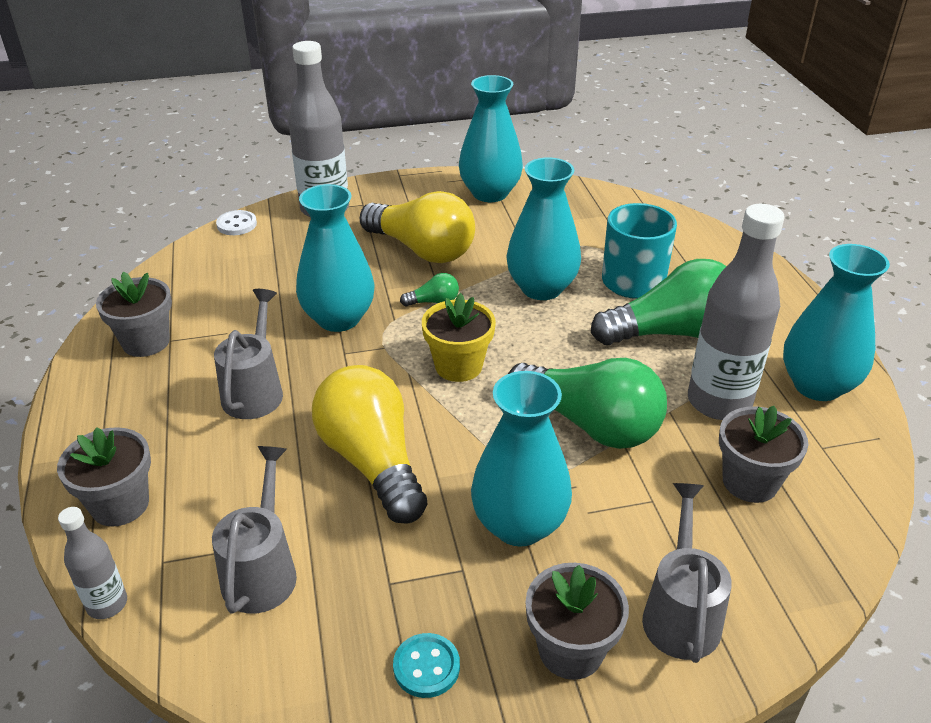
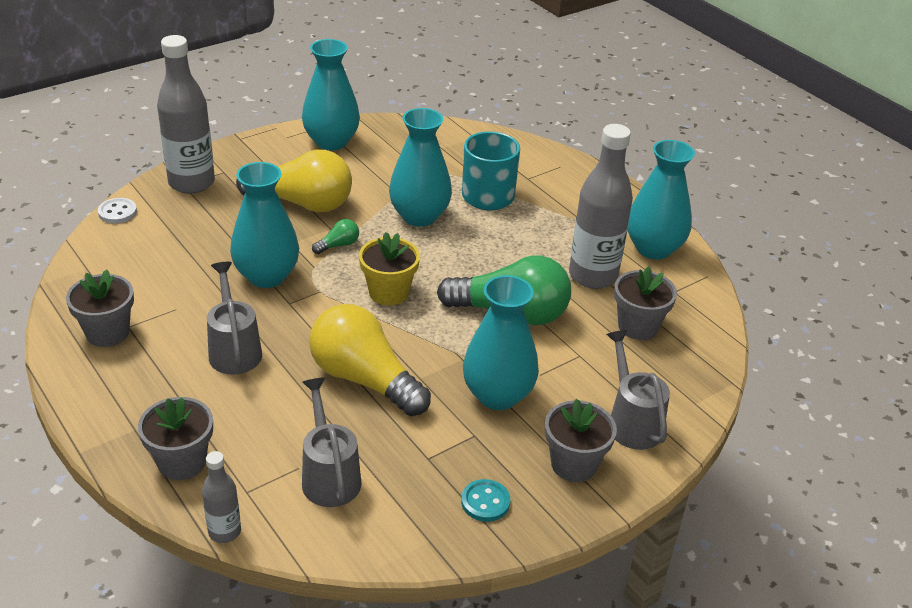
camera: 25 degrees left, 0 degrees up
green light bulb [591,259,726,345] -> none

